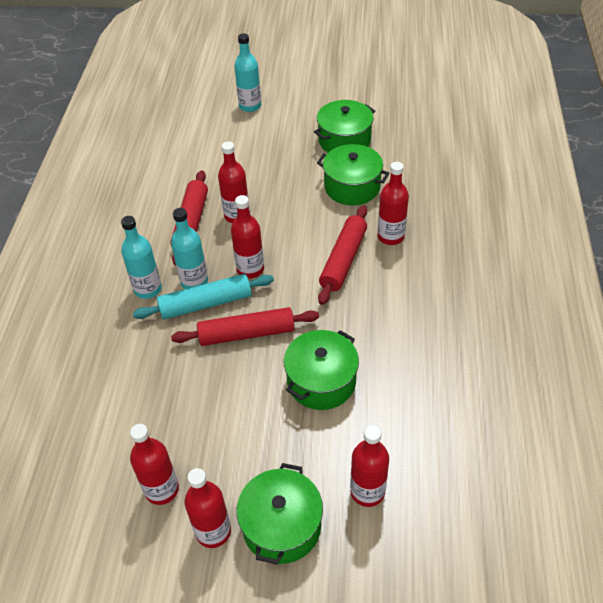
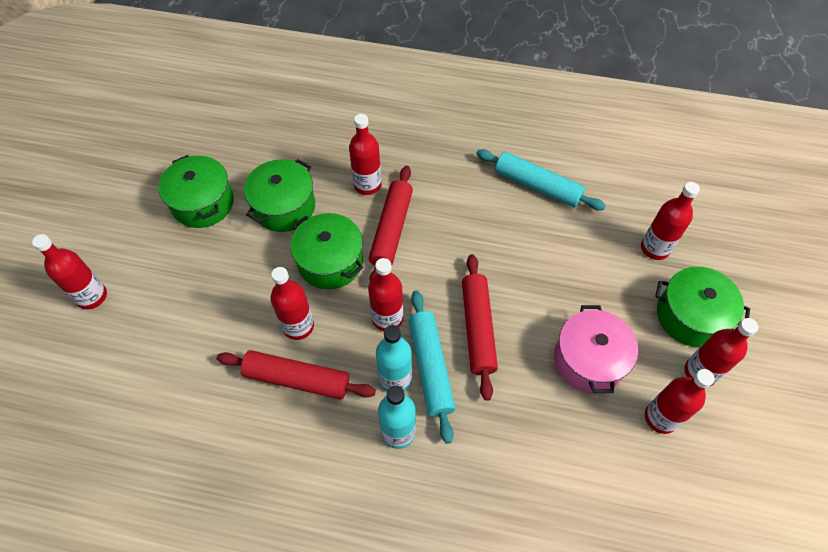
camera: 85 degrees left, 10 degrees up
turquoise bottle [234,33,261,112] -> red bottle [32,234,107,309]
green pot [284,330,359,410] -> green pot moved to [290,213,363,290]
red rolling pin [318,205,367,305] -> red rolling pin turned 75 degrees clockwise [369,166,413,281]
none -> turquoise rolling pin [476,149,606,210]
none -> pink pot [554,305,638,393]

